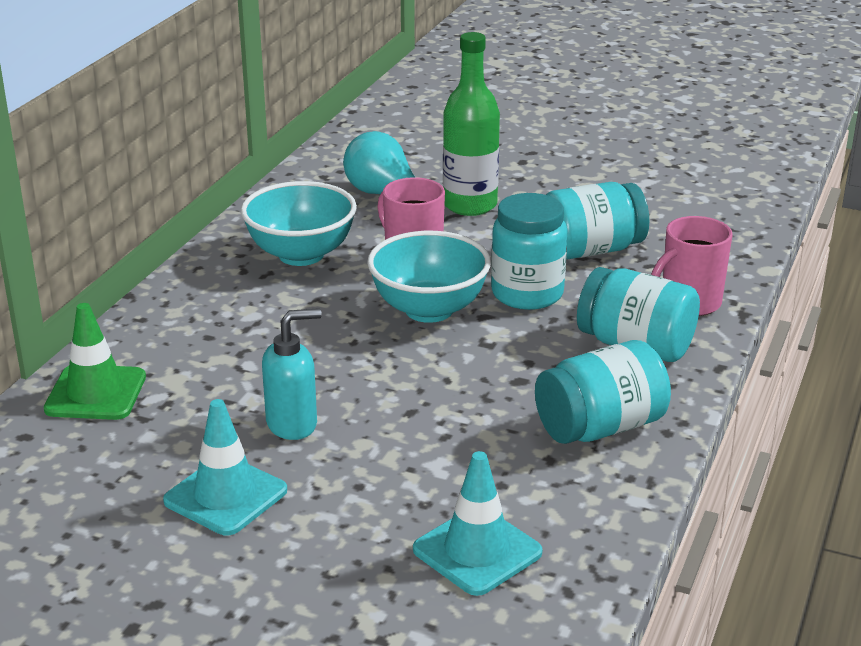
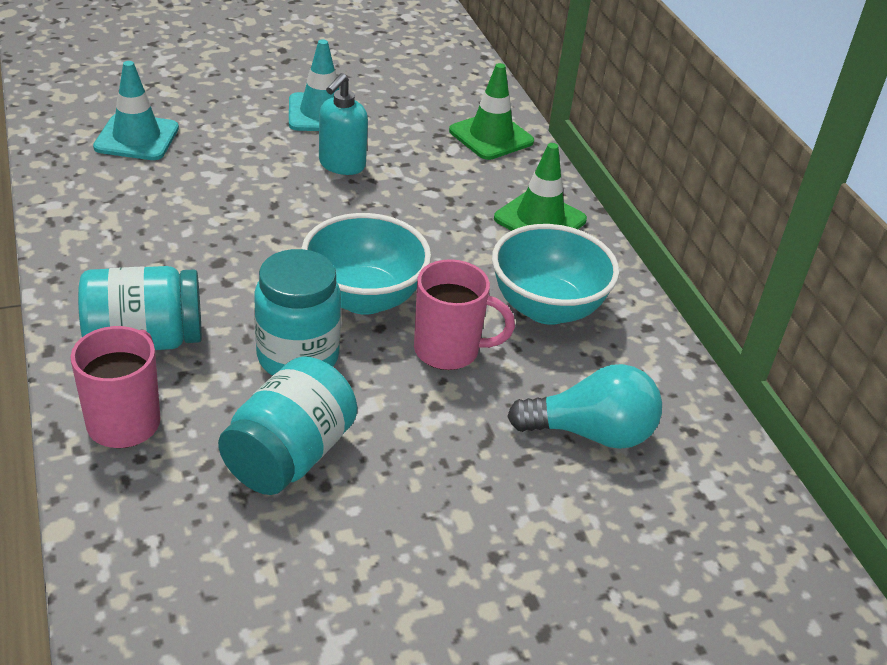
camera: 135 degrees right, 10 degrees up
green bottle [443,32,500,216] -> none
turquoise jar [535,340,671,444] -> none
none -> green traffic cone [494,143,587,231]

